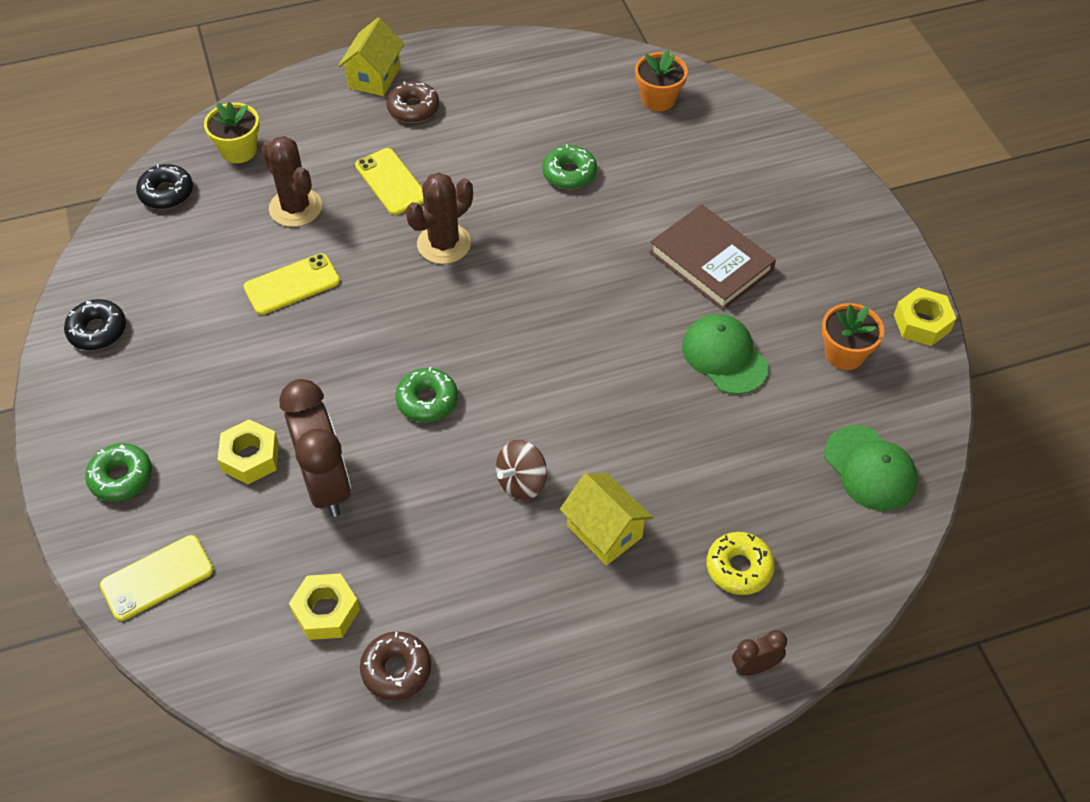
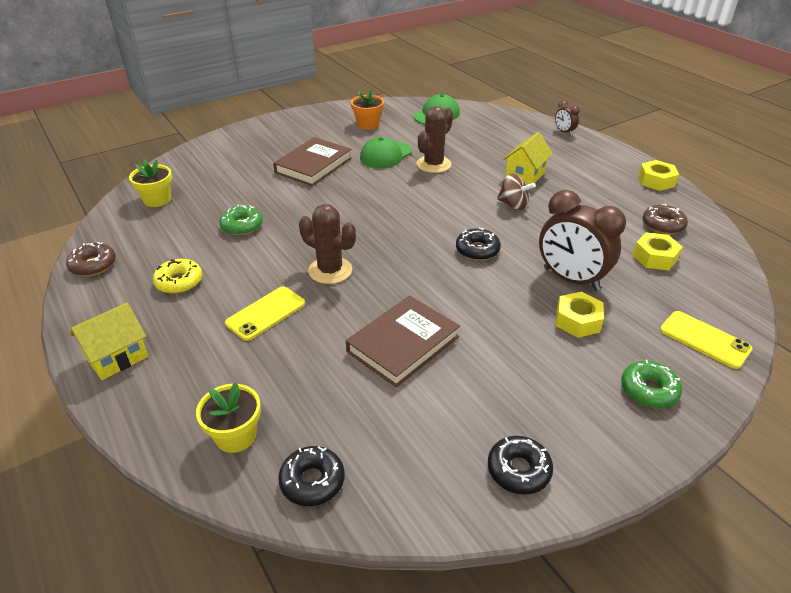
camera: 105 degrees left, 15 degrees down
yellow phone [244,253,340,315] -> brown book [346,296,460,387]
brown cactus [261,136,322,227] -> brown cactus moved to [417,106,453,173]
brown clock [279,379,351,517] -> brown clock turned 105 degrees counterclockwise [539,190,626,291]
yellow house [338,18,404,96] -> yellow house turned 45 degrees counterclockwise [70,303,149,380]
brown donut [387,81,439,123] -> brown donut moved to [66,242,116,276]
green donut [396,367,458,422] -> black donut [456,228,501,261]
orange flower pot [635,49,688,112] -> yellow flower pot [129,159,172,207]
yellow donut [707,532,775,595] -> yellow donut moved to [153,259,202,294]
yellow nut [894,288,956,346] -> yellow nut moved to [638,160,679,191]

